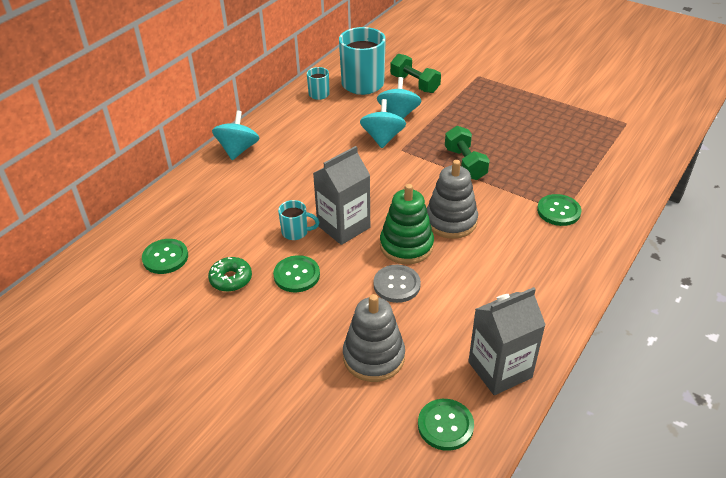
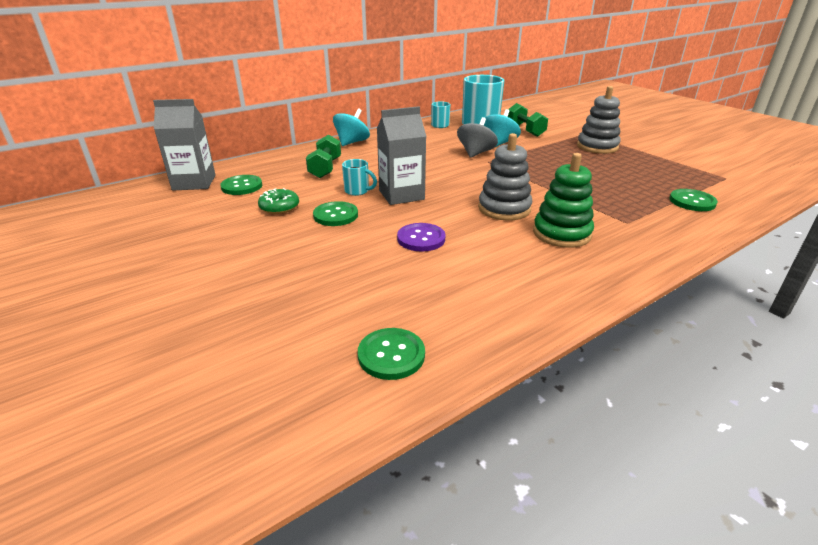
camera: 20 degrees right, 10 degrees down
grey stacking toy [343,294,405,382] -> grey stacking toy moved to [577,86,621,154]
turquoise spinning top [360,99,406,148] -> grey spinning top [457,117,498,158]
grey button [374,265,421,303] -> purple button [397,223,445,251]
green stacking toy [380,184,434,264] -> green stacking toy moved to [533,153,594,248]
green dumbbell [445,126,490,180] -> green dumbbell moved to [306,134,341,178]
grey carton [468,287,546,395] -> grey carton moved to [153,99,216,191]
green button [537,194,581,226] -> green button moved to [669,189,718,211]

